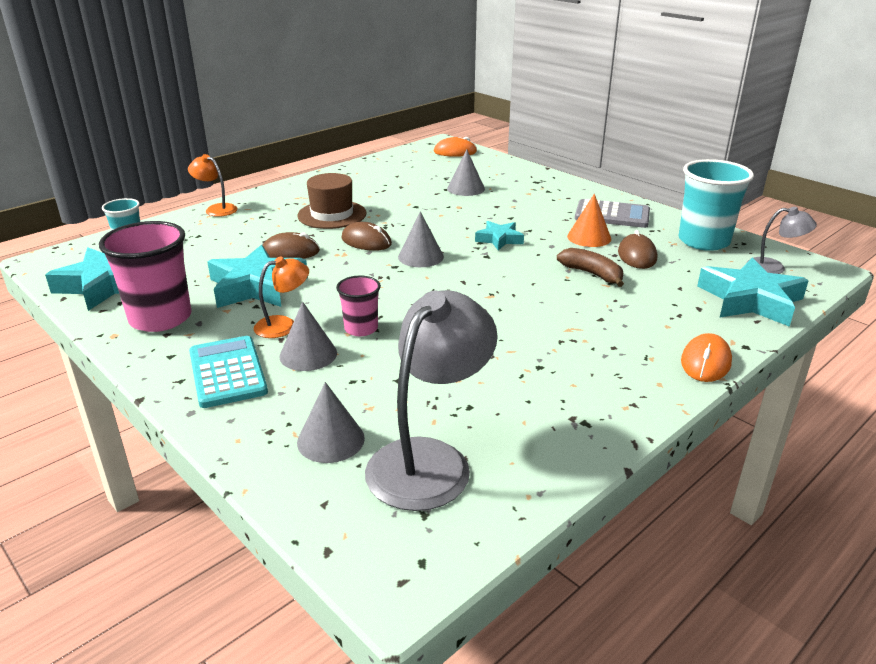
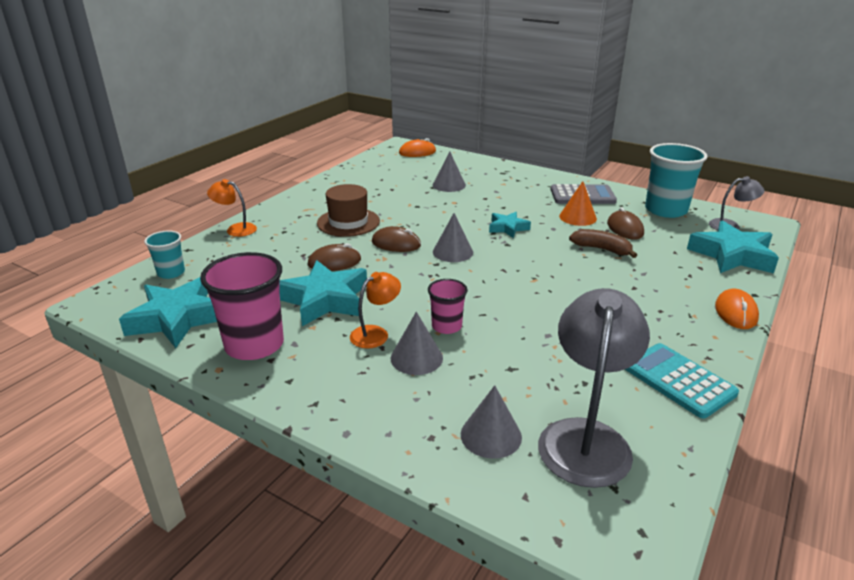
camera: 15 degrees left, 0 degrees up
turquoise calculator [189,336,268,408] -> turquoise calculator moved to [625,343,739,419]

